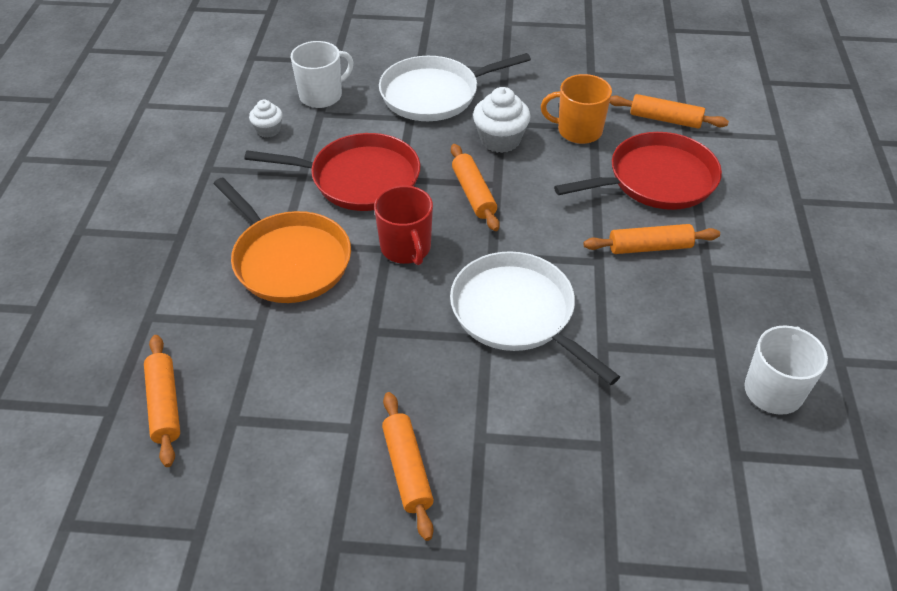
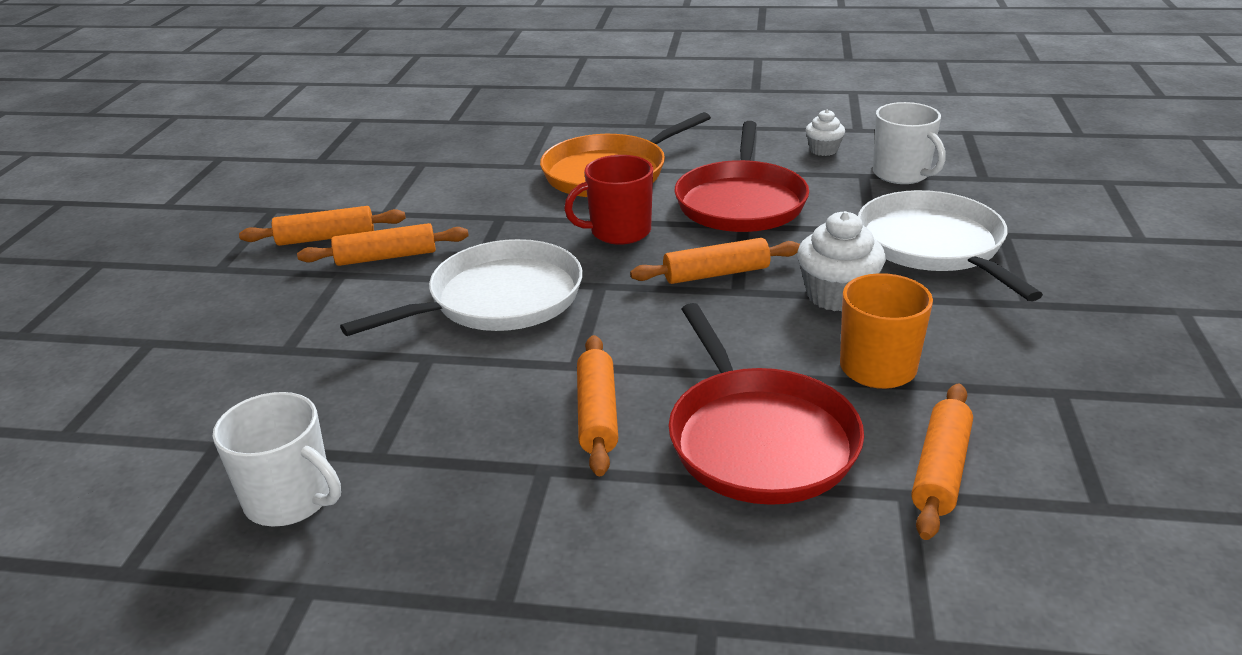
camera: 95 degrees right, 15 degrees down
orange rolling pin [144,335,180,467] -> orange rolling pin moved to [297,223,469,266]

